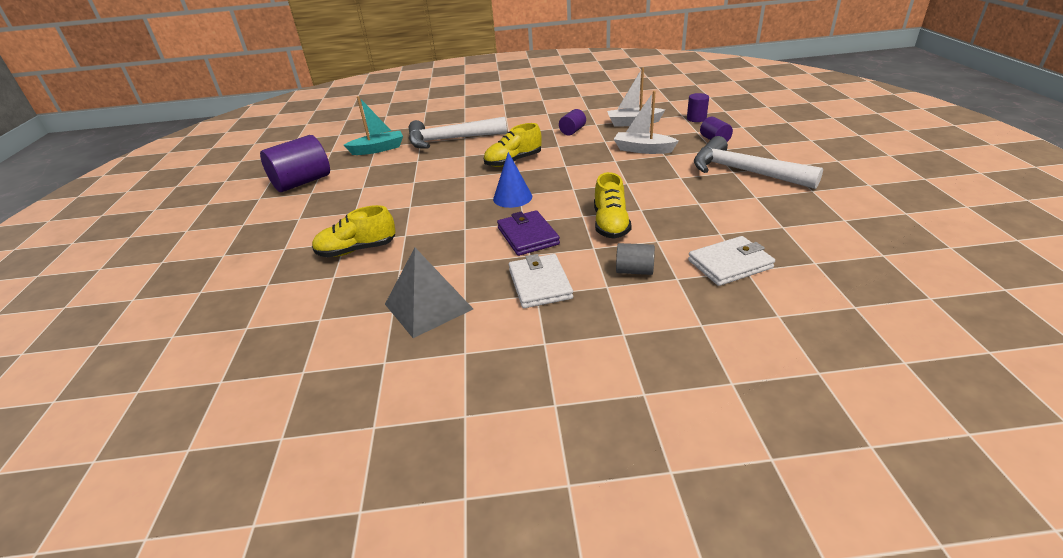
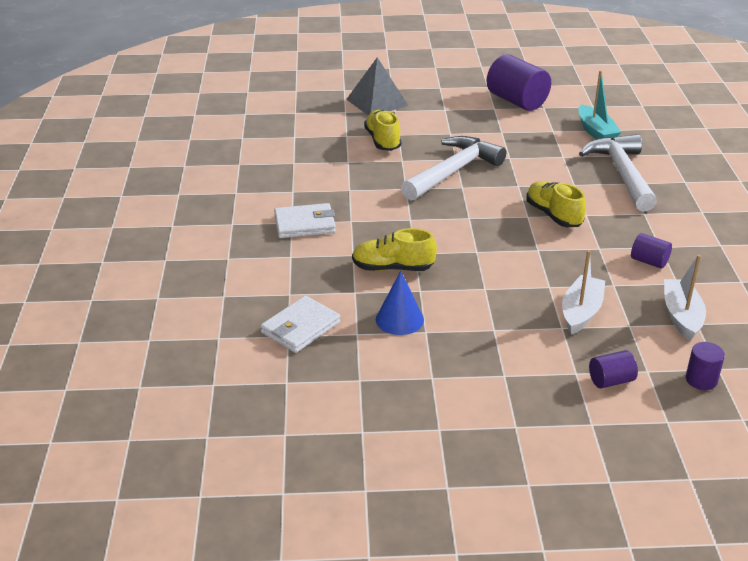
camera: 90 degrees right, 0 degrees up
grey pyramid [385,248,473,338] -> grey pyramid moved to [346,57,408,115]
blue cone [493,152,532,208] -> blue cone moved to [376,271,424,335]
purple wallet [497,210,560,256] -> none
grey cylinder [616,243,655,275] -> none
white wallet [688,236,775,286] -> white wallet turned 60 degrees clockwise [260,296,340,353]
white hammer [694,136,823,189] -> white hammer moved to [401,136,506,201]

